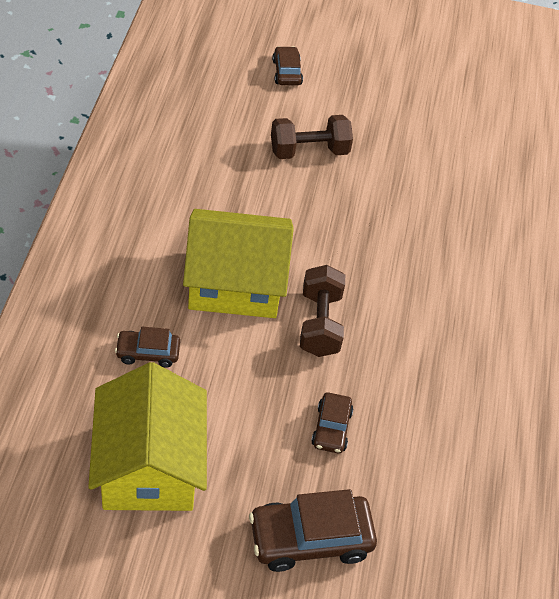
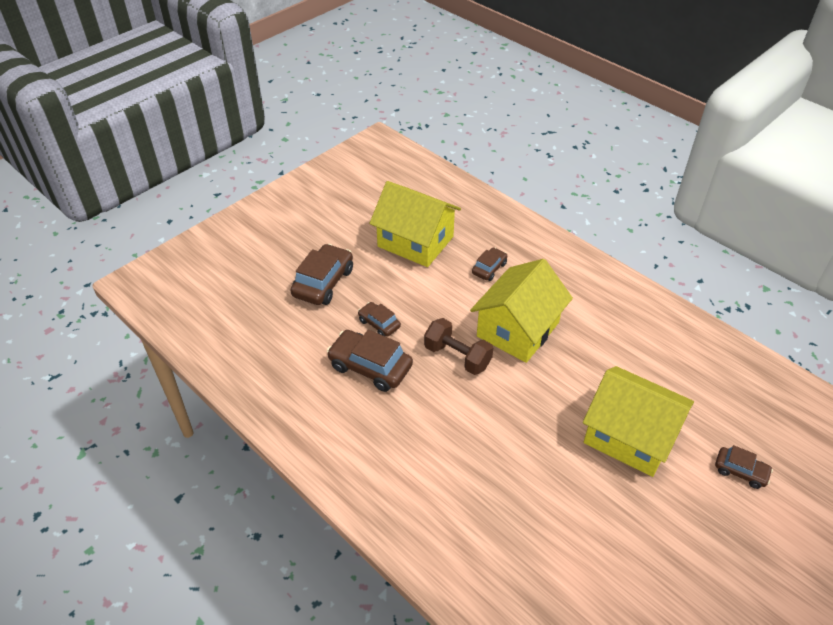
camera: 130 degrees right, 5 degrees down
brown dumbbell [271,115,353,159] -> yellow house [583,366,694,477]
none -> brown car [327,330,413,392]

